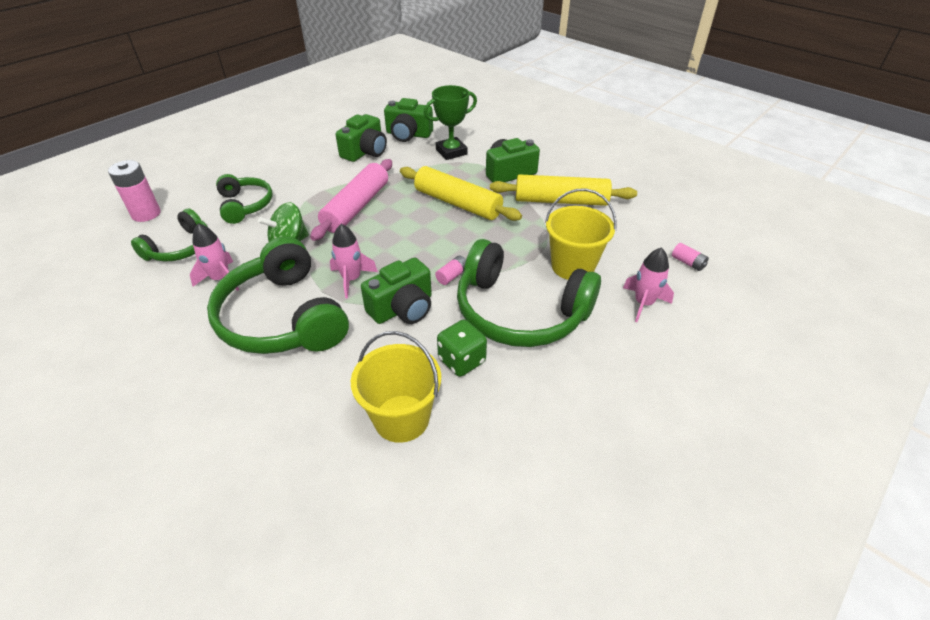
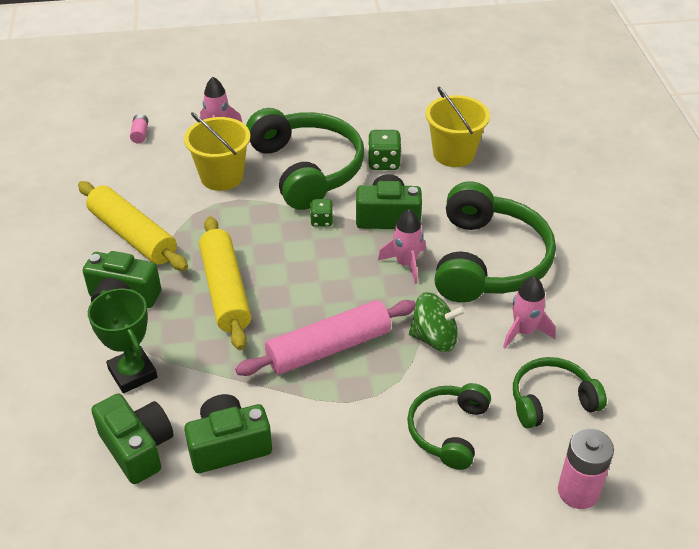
camera: 140 degrees left, 0 degrees up
green trophy [424,85,477,160] -> green trophy turned 45 degrees clockwise [88,289,158,393]
pink battery [435,255,466,285] -> green dice [310,199,333,227]

